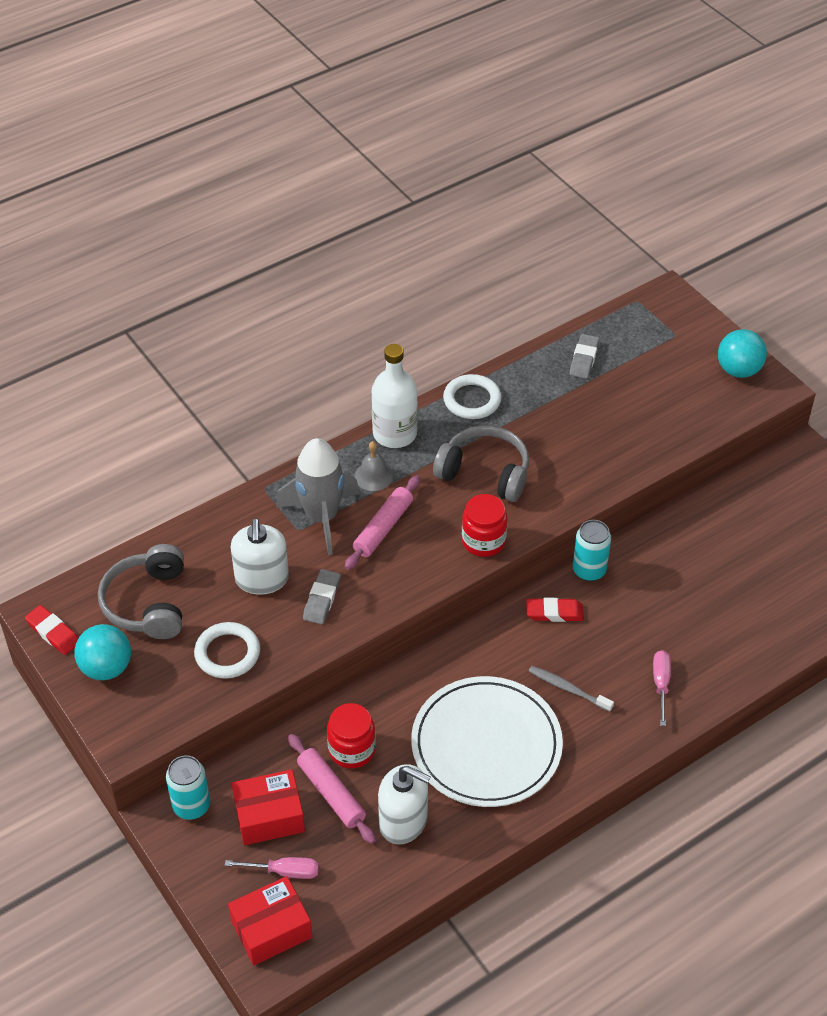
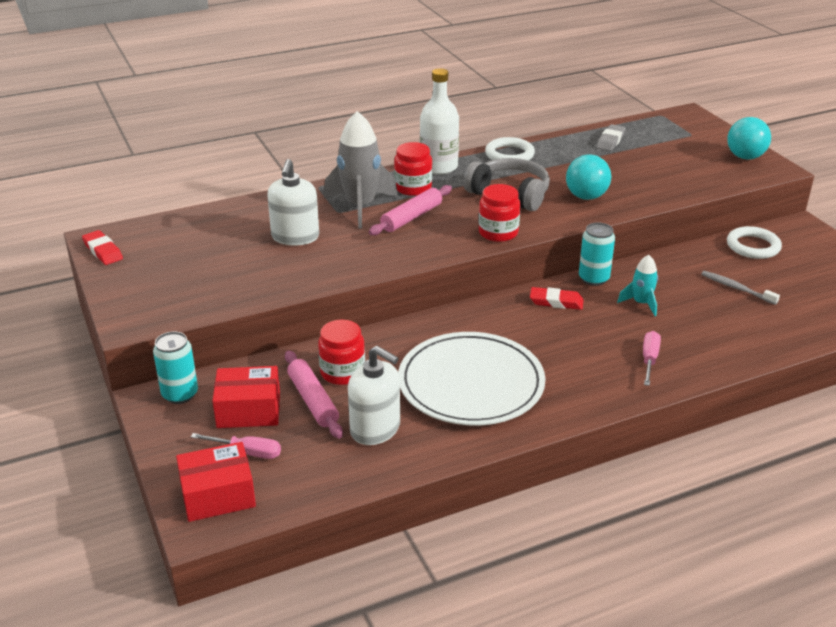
camera: 10 degrees right, 15 degrees down
turquoise ball [74,624,131,680] -> turquoise ball moved to [566,154,611,200]
grey headphones [98,544,184,639] -> none
white ring [194,622,260,679] -> white ring moved to [727,226,782,259]
grey eraser [303,569,341,624] -> none
grey bell [354,441,393,491] -> red jar [394,142,432,196]
grey toothbrush [529,666,614,712] -> grey toothbrush moved to [701,271,780,305]
none -> turquoise rocket [617,255,658,316]

